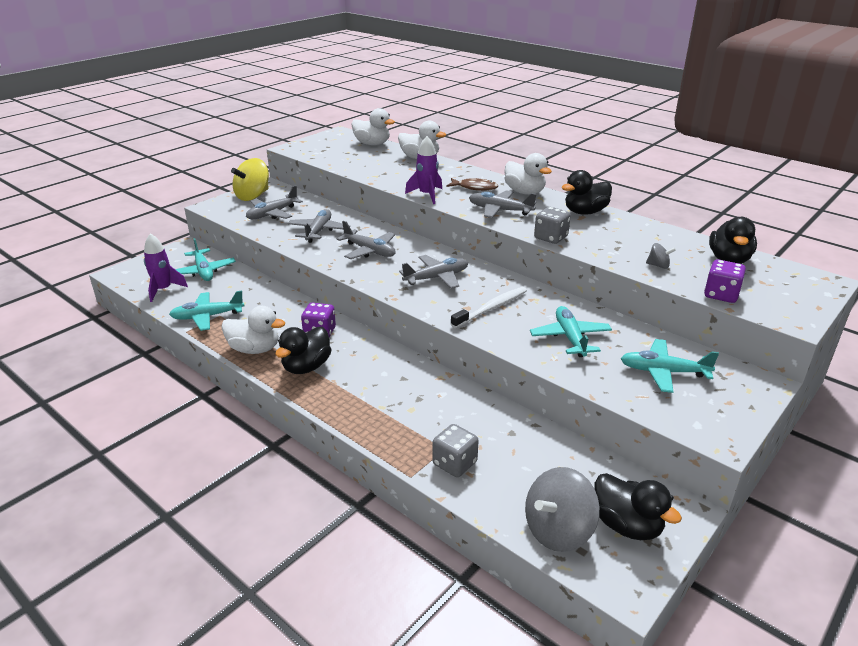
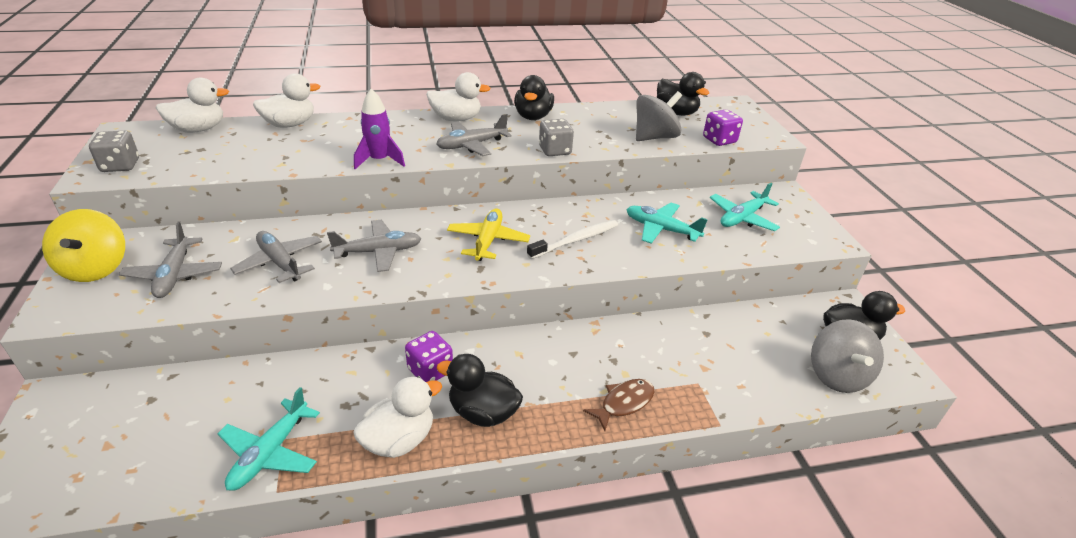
camera: 55 degrees left, 5 degrees up
purple rocket [144,233,188,302] -> none
turquoise plane [175,238,236,281] -> none
black duck [275,327,331,374] -> black duck turned 135 degrees clockwise [437,354,523,427]
grey plane [399,255,468,289] -> yellow plane [447,209,530,261]
grey dice [432,424,479,477] -> grey dice moved to [89,131,139,172]
brown fish [446,178,498,191] -> brown fish moved to [583,379,654,431]
white toothbrush [451,287,527,328] -> white toothbrush turned 60 degrees clockwise [527,220,618,259]
grey spinning top [646,243,676,269] -> grey spinning top [636,91,682,141], size x2.13

